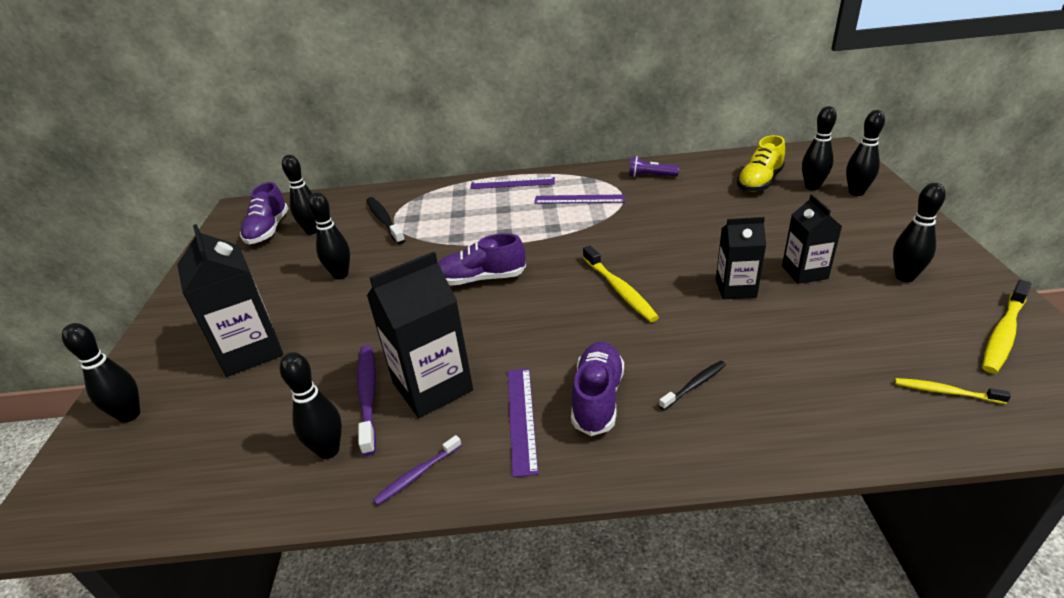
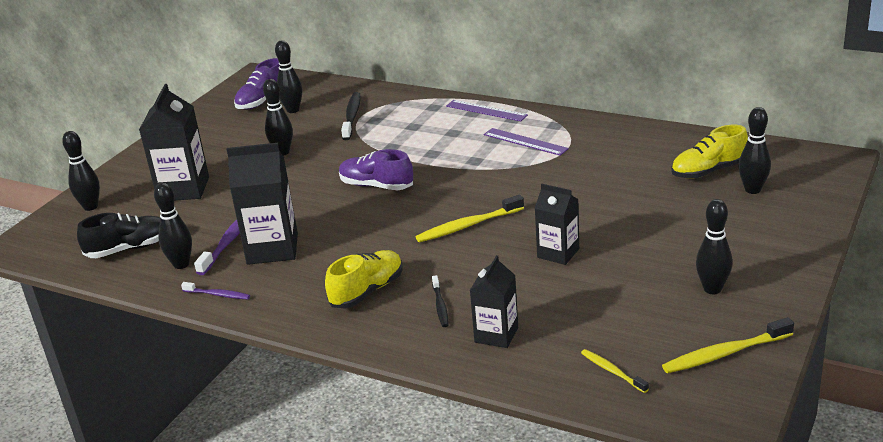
camera: 30 degrees right, 5 degrees down
purple toothbrush [373,435,462,505] -> purple toothbrush turned 150 degrees counterclockwise [181,282,250,299]
purple ruler [508,368,539,477] -> none
purple shoe [571,341,624,436] -> yellow shoe [325,250,403,308]
yellow toothbrush [583,245,659,322] -> yellow toothbrush turned 60 degrees clockwise [416,195,524,242]
purple flashlight [629,156,679,177] -> none
black toothbrush [659,361,726,410] -> black toothbrush turned 90 degrees clockwise [432,275,449,327]
black carton [782,194,842,284] -> black carton moved to [470,255,518,348]
black bowling pin [846,110,885,196] -> none
none -> black shoe [77,213,161,258]

